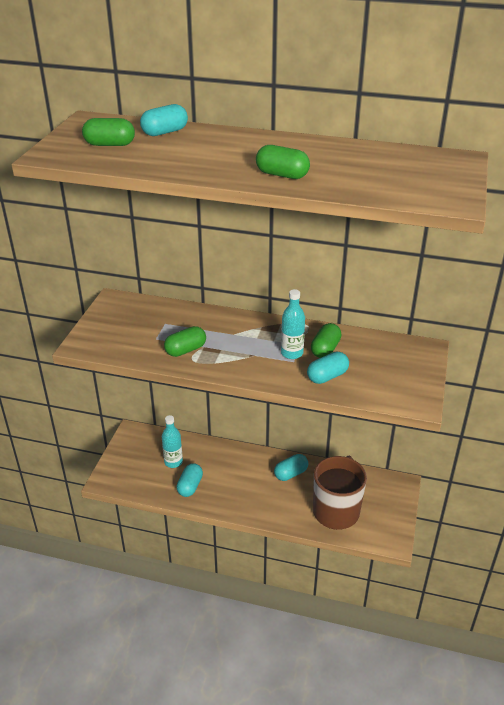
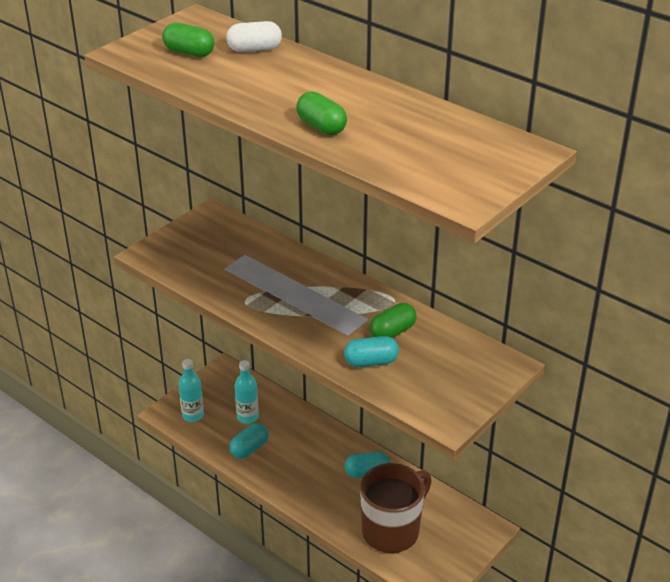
camera: 25 degrees right, 0 degrees up
turquoise capsule [140,104,188,136] -> white capsule [226,21,282,52]
green capsule [164,326,206,357] -> none
turquoise bottle [281,289,305,359] -> turquoise bottle moved to [179,359,204,422]

